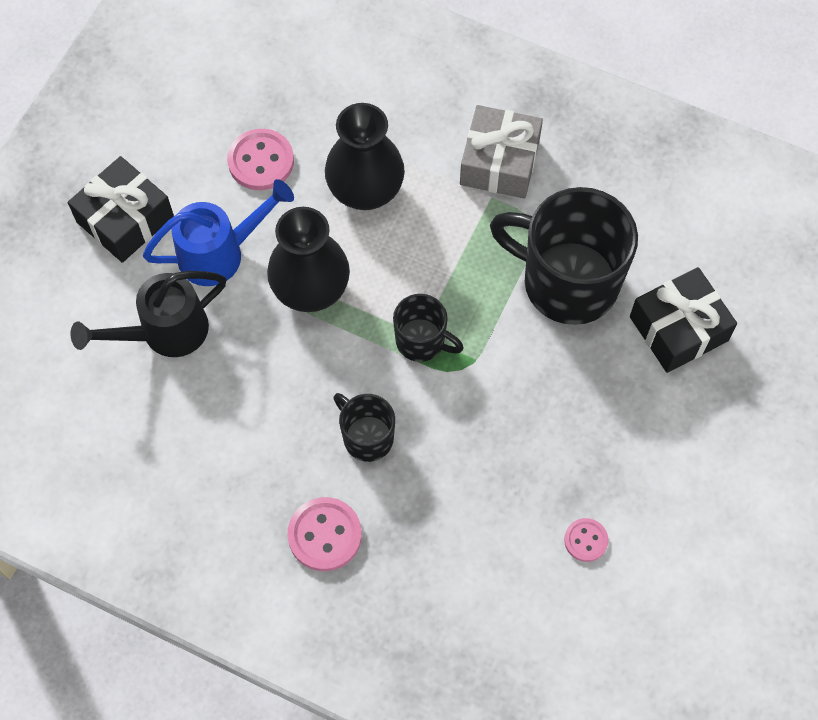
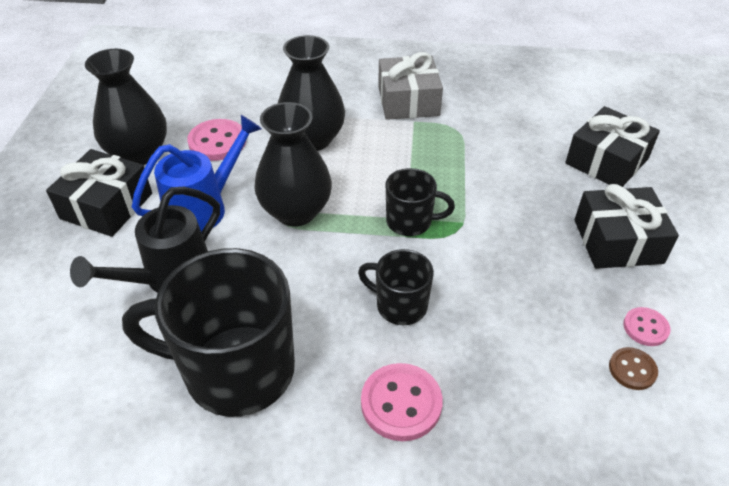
camera: 20 degrees left, 20 degrees down
black mug [490,187,638,325] -> black mug moved to [122,248,295,417]
none -> black vase [85,49,167,165]
none -> black gift [574,184,679,269]
none -> brown button [609,347,658,390]

